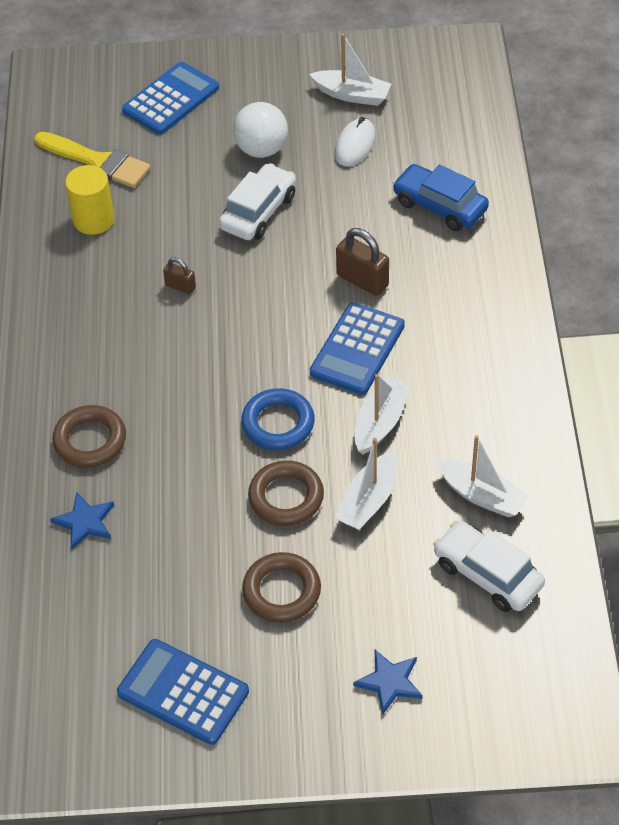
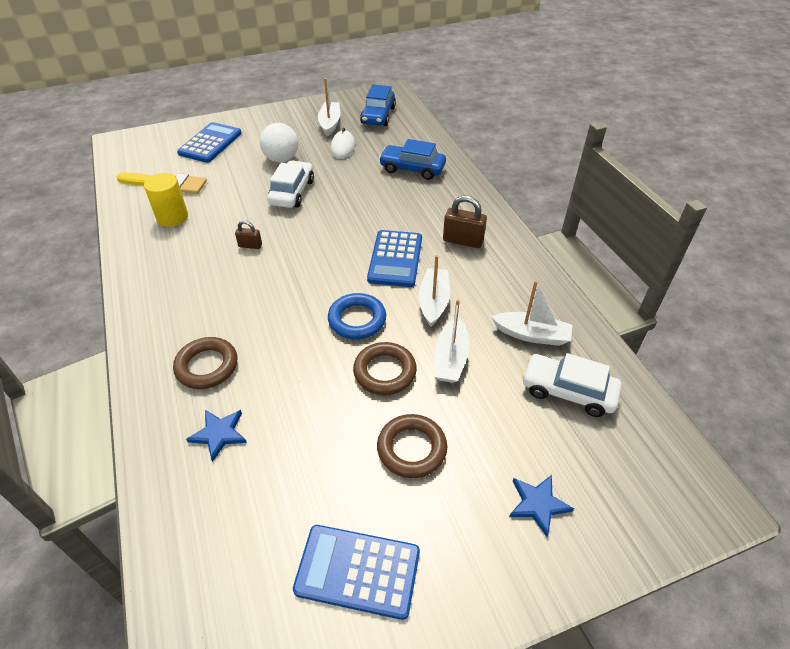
camera: 20 degrees left, 5 degrees down
white boat [309,34,392,106] -> white boat turned 90 degrees counterclockwise [318,78,340,136]
brown padlock [336,228,389,296] -> brown padlock moved to [443,195,487,248]
none -> blue car [360,84,396,126]

